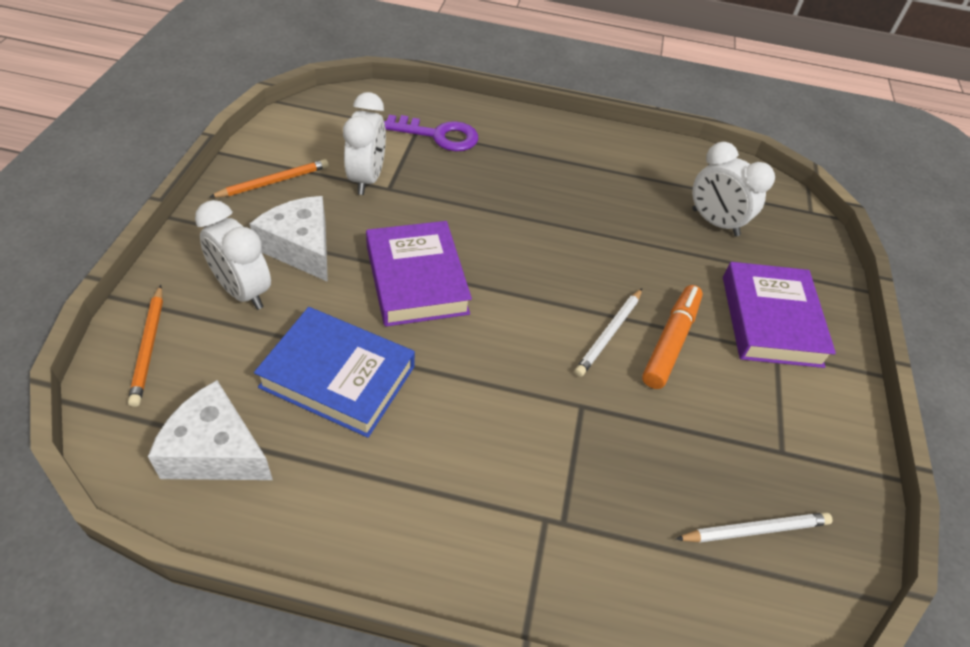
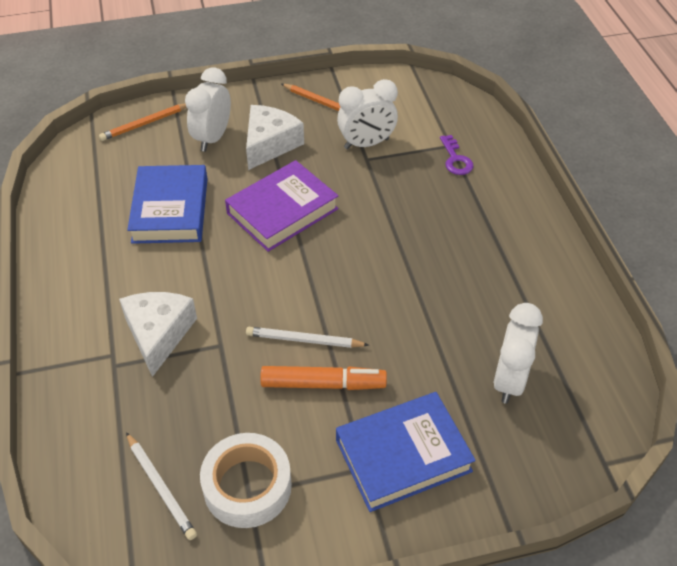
camera: 70 degrees right, 0 degrees up
white cheese [148,380,273,480] -> white cheese moved to [119,292,197,377]
purple key [384,115,478,151] -> purple key [440,135,473,175], size x0.65
purple book [723,262,836,368] -> blue book [336,392,476,512]
none -> white tape [200,433,292,528]

